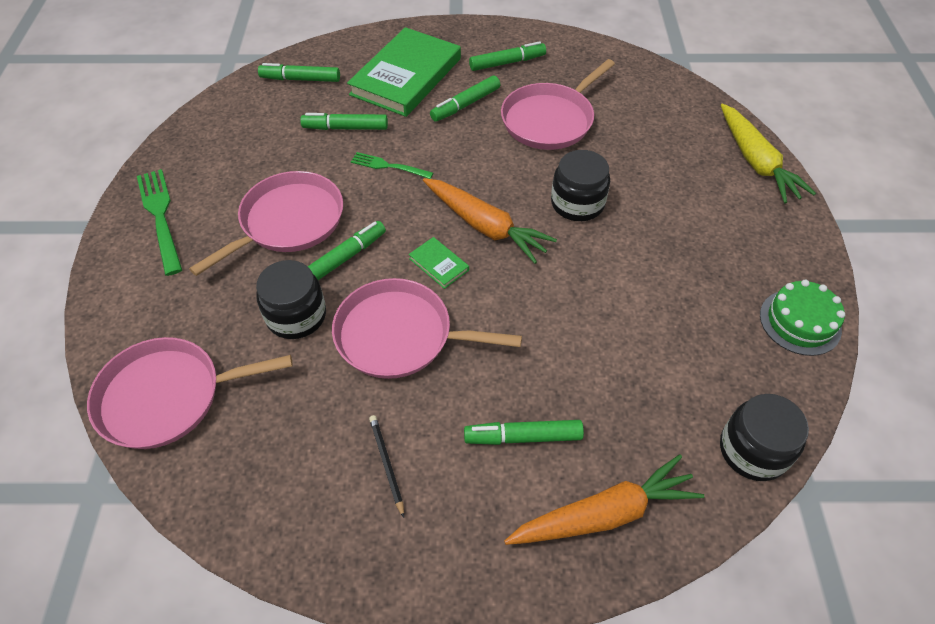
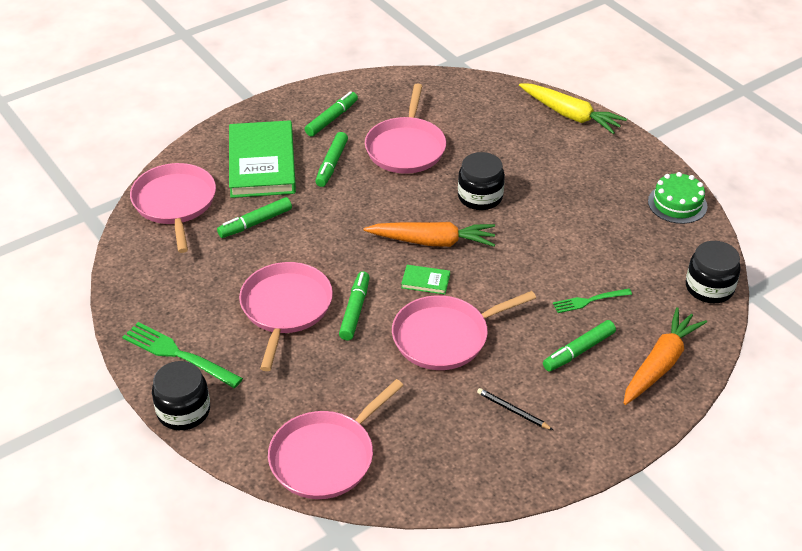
camera: 35 degrees left, 10 degrees down
black jar [256,260,326,339] -> black jar moved to [152,361,210,430]
green marker [258,63,340,82] -> pink pan [130,163,216,253]
green fork [351,152,433,179] -> green fork moved to [553,289,632,313]

